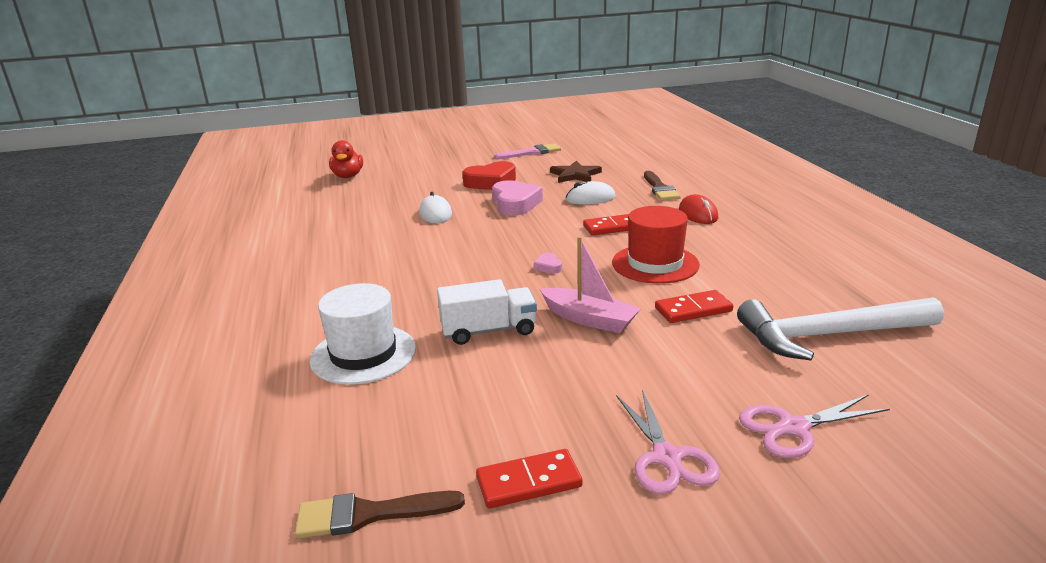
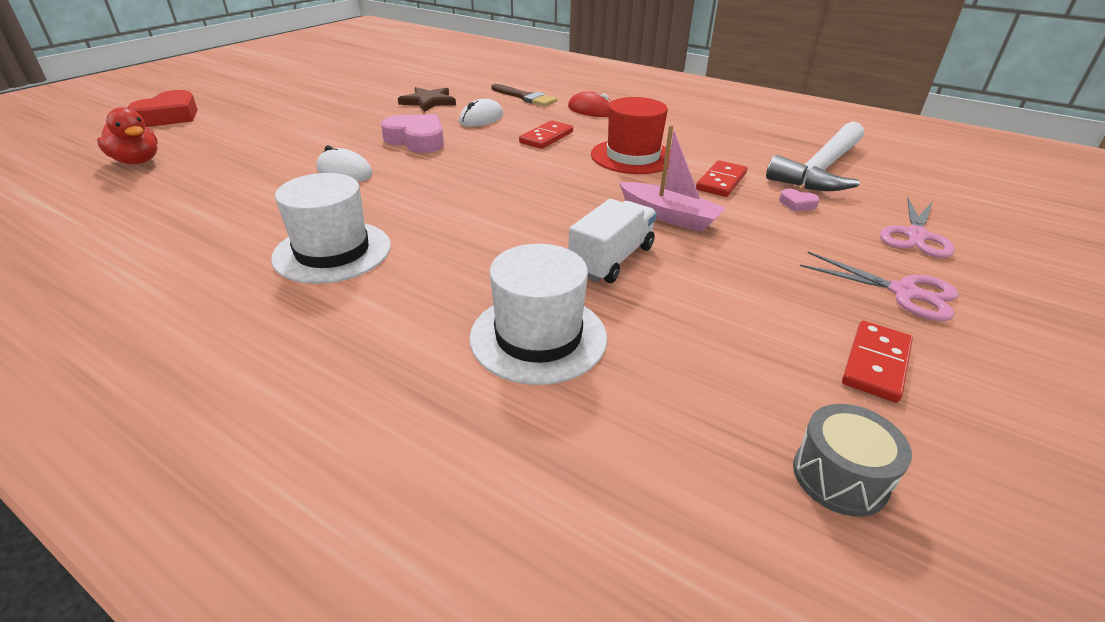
camera: 45 degrees left, 10 degrees up
brown brush [295,491,465,538] -> grey drum [793,404,912,517]
red heart [462,161,516,190] -> red heart moved to [127,90,198,127]
pink brush [494,144,561,159] -> none
pink heart [534,253,562,274] -> pink heart moved to [779,189,820,211]
pink boat [540,236,641,333] -> pink boat turned 45 degrees clockwise [619,125,726,232]
none -> white hat [271,173,391,284]

